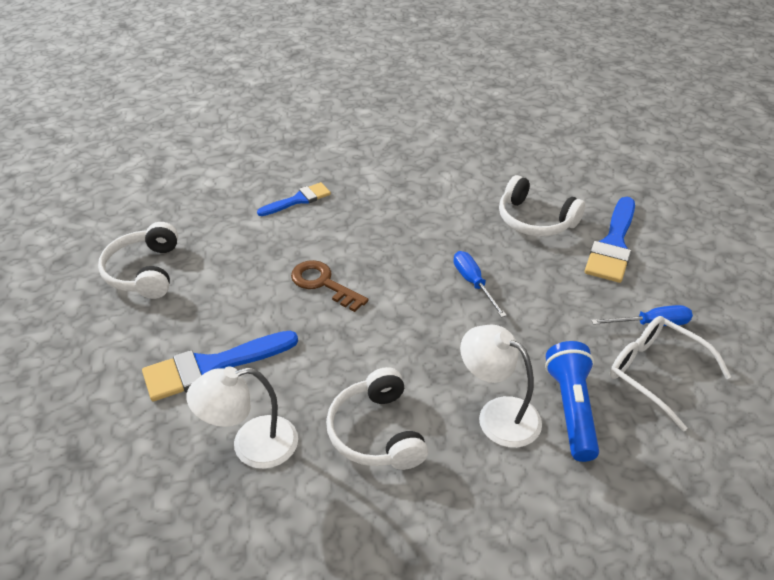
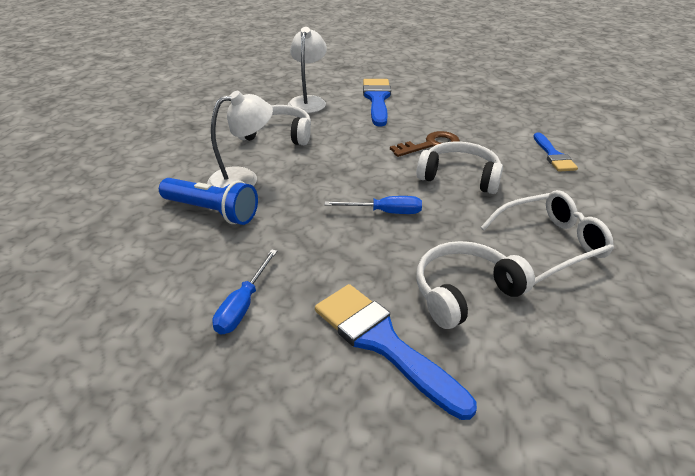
camera: 115 degrees right, 5 degrees down
white headphones [98,222,178,299] -> white headphones moved to [417,142,503,194]
white glasses [610,316,731,431] -> white glasses moved to [481,190,614,285]

